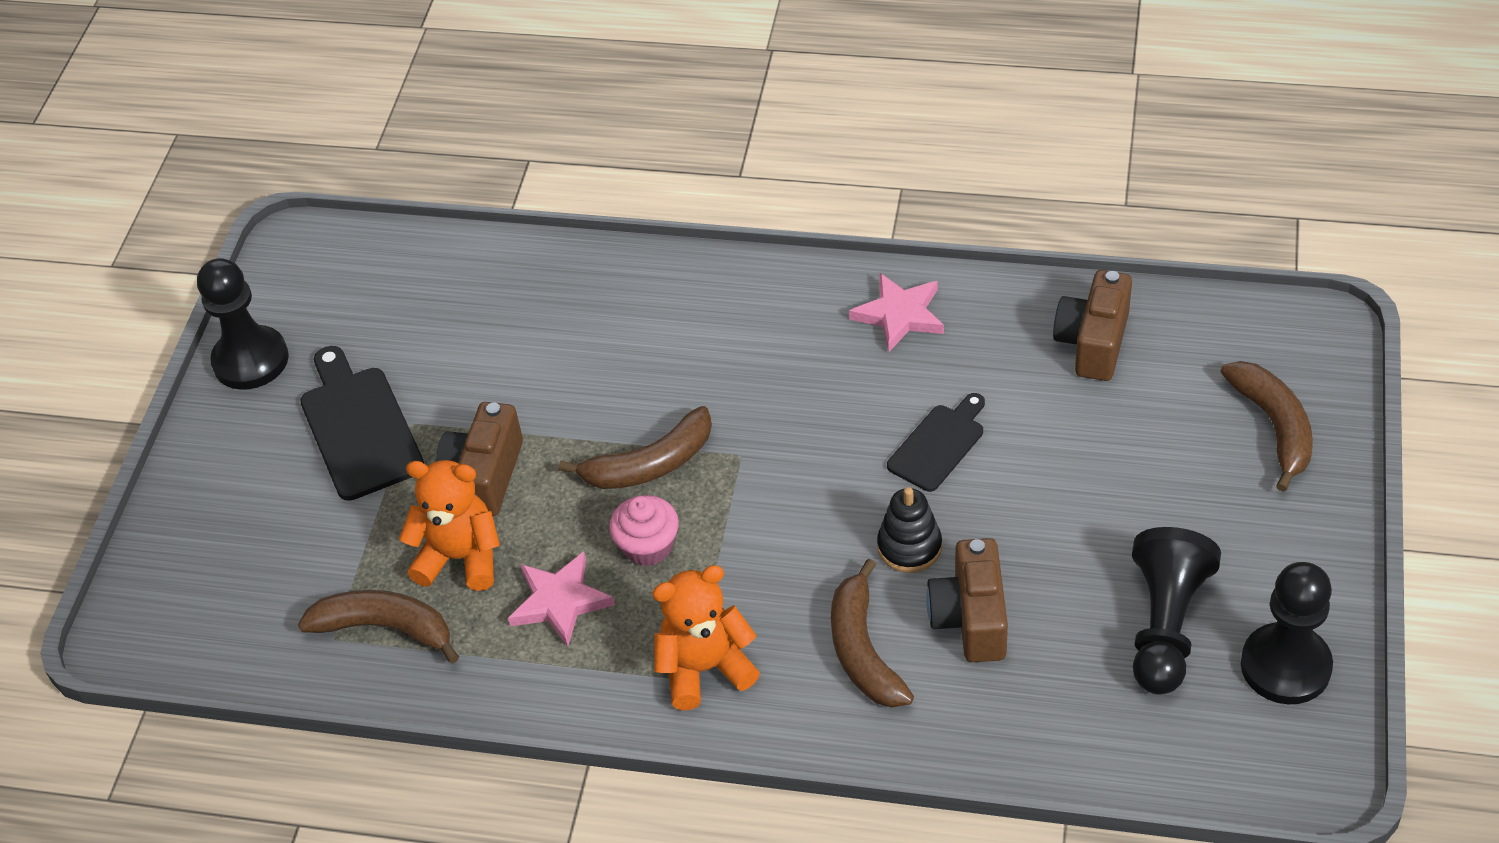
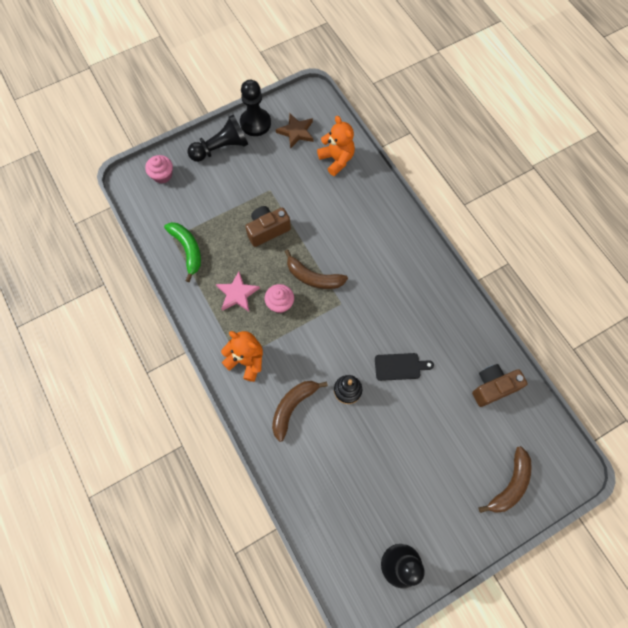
camera: 45 degrees right, 20 degrees up
brown banana [298,590,459,664] -> green banana [164,222,201,282]
black cutting board [300,346,424,501] -> none
orange teddy bear [399,460,500,591] -> orange teddy bear moved to [317,116,355,176]
pink star [849,273,944,352] -> none
brown camera [926,538,1008,662] -> none
black pawn [1132,527,1221,695] -> black pawn moved to [188,115,248,162]
none -> pink cupcake [145,155,173,183]
none -> brown star [276,114,313,149]

